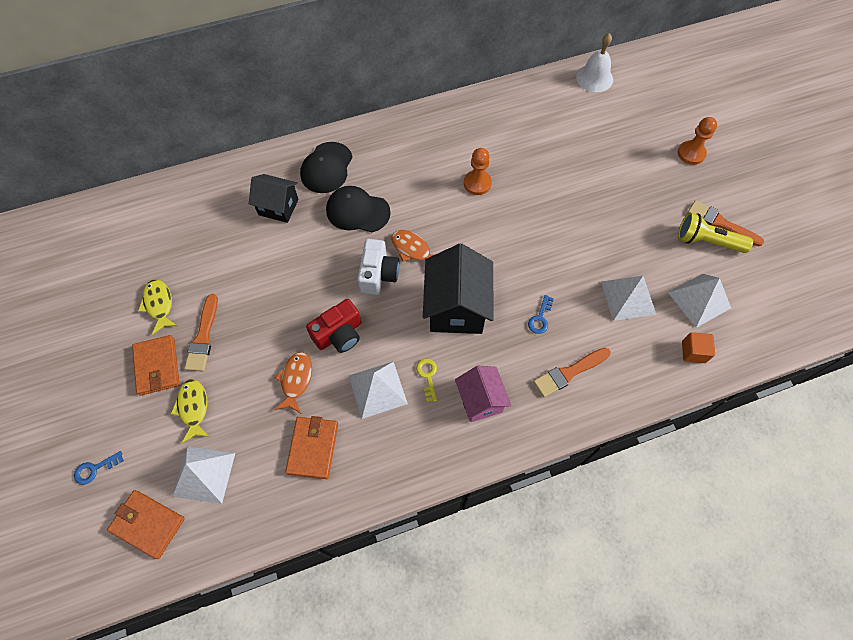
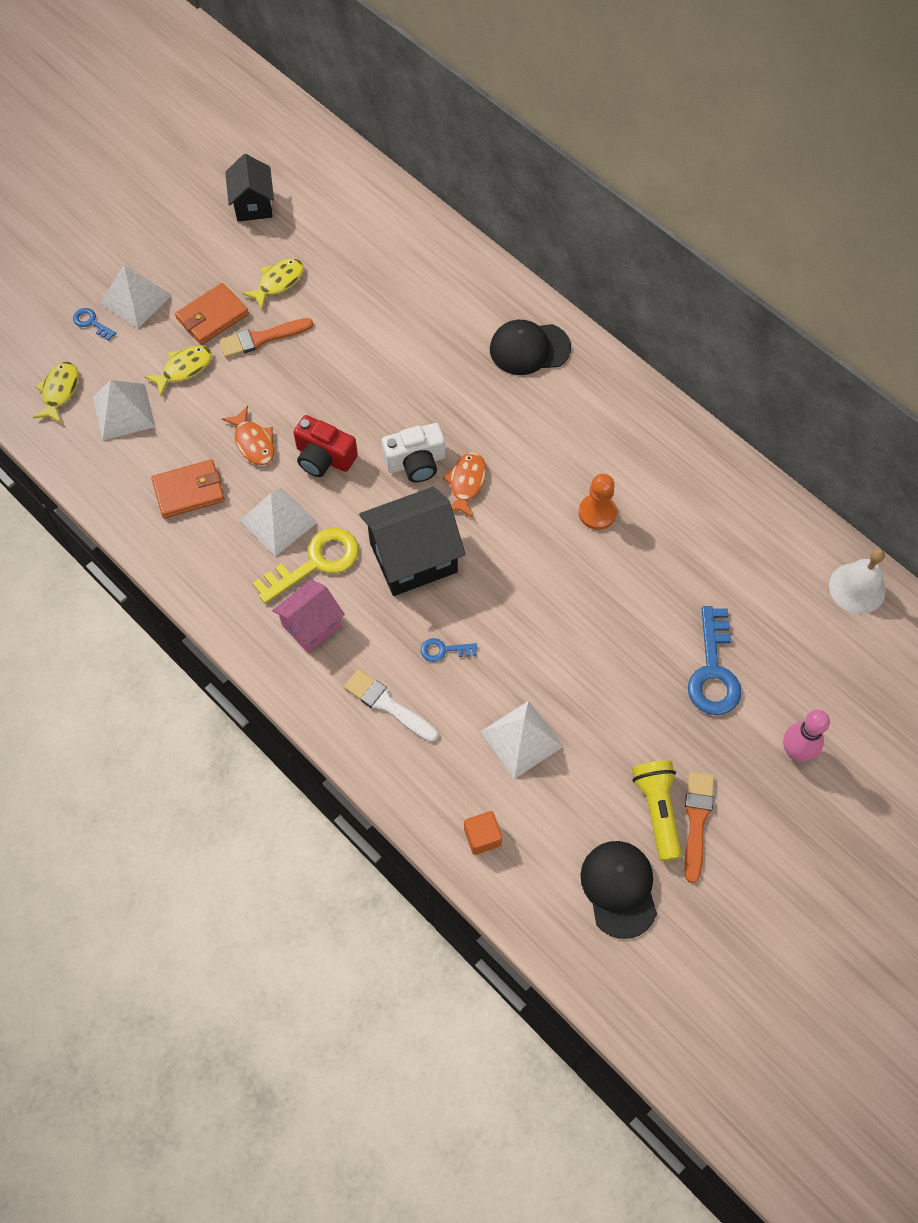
camera: 65 degrees right, 0 degrees up
orange wallet [107,490,185,559] -> yellow fish [33,362,78,423]
black house [249,174,299,223] -> black house moved to [225,154,274,221]
orange fish [275,352,312,413] -> orange fish turned 75 degrees clockwise [222,406,274,465]
black cap [326,186,391,232] -> black cap moved to [580,841,657,939]
yellow key [416,358,437,402] -> yellow key [253,528,359,604], size x2.06
orange brush [533,348,611,397] -> white brush [344,669,438,742]
white pyramid [668,274,731,328] -> white pyramid moved to [100,265,172,329]
orange pawn [678,117,717,165] -> pink bowling pin [783,710,830,762]
none -> blue key [688,606,741,715]

